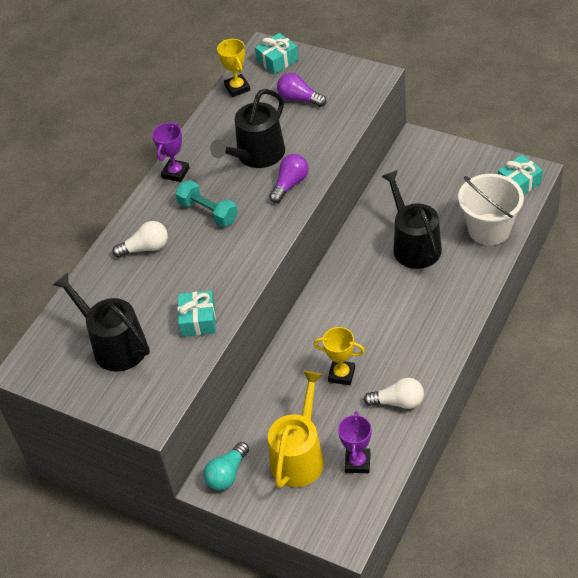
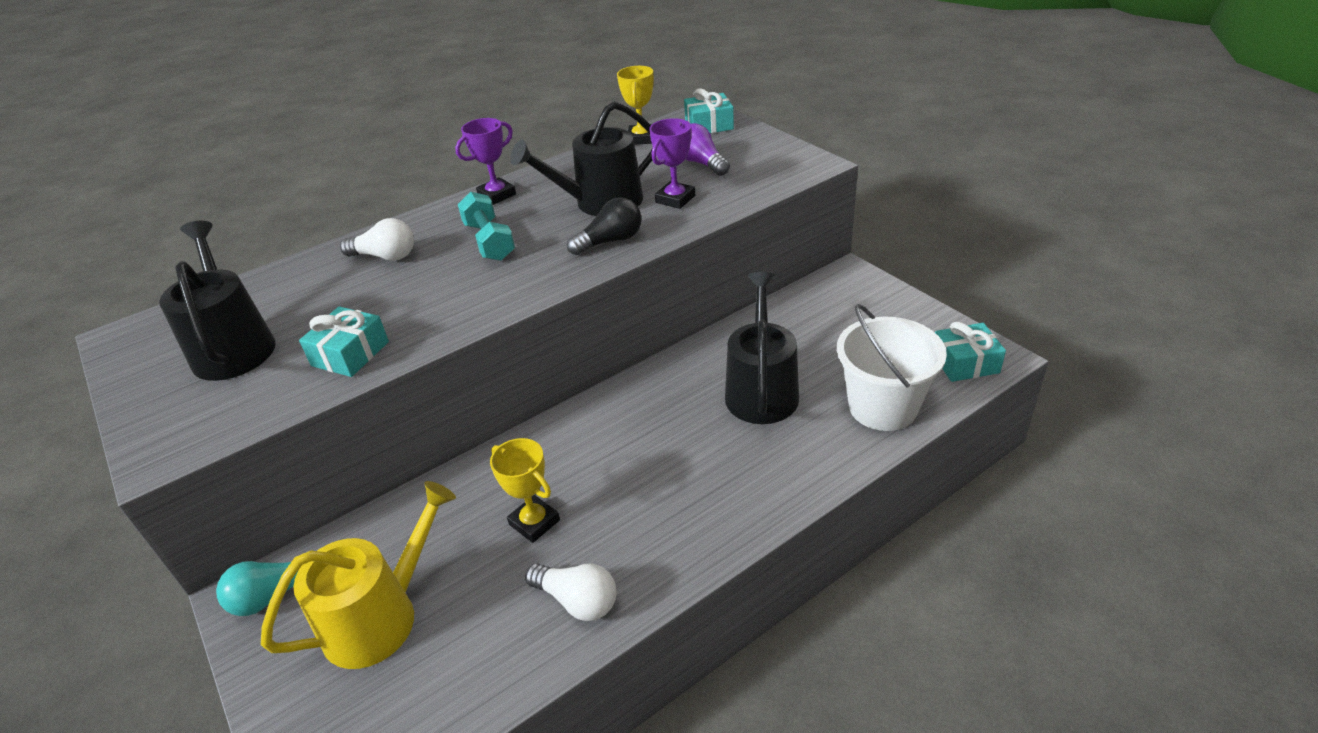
camera: 25 degrees right, 10 degrees down
purple light bulb [269,154,309,203] -> black light bulb [567,197,642,255]
purple trophy [338,411,371,473] -> purple trophy moved to [649,118,695,209]

